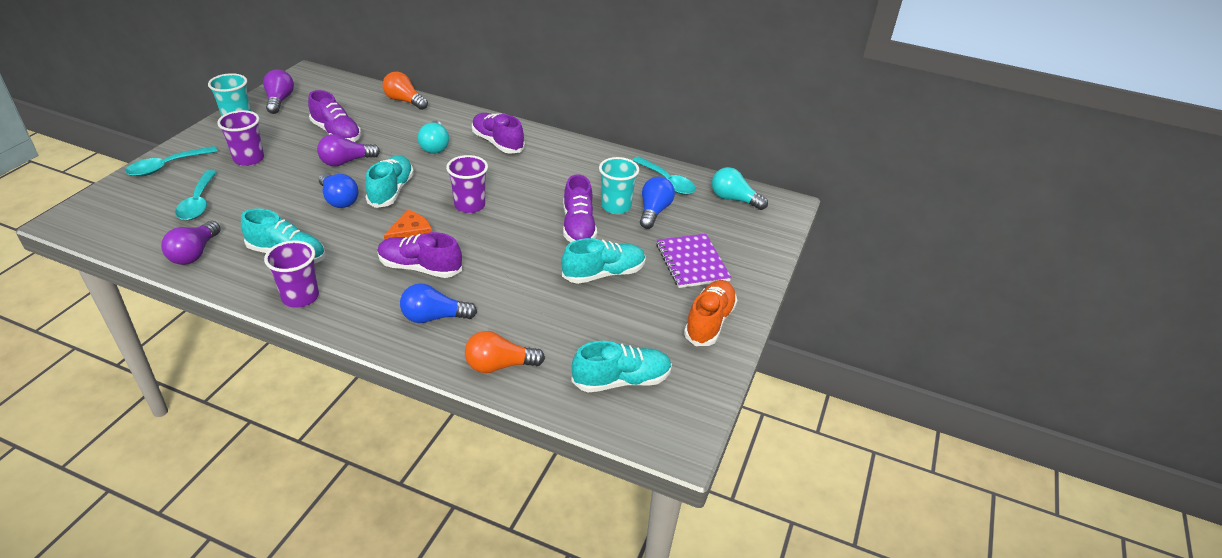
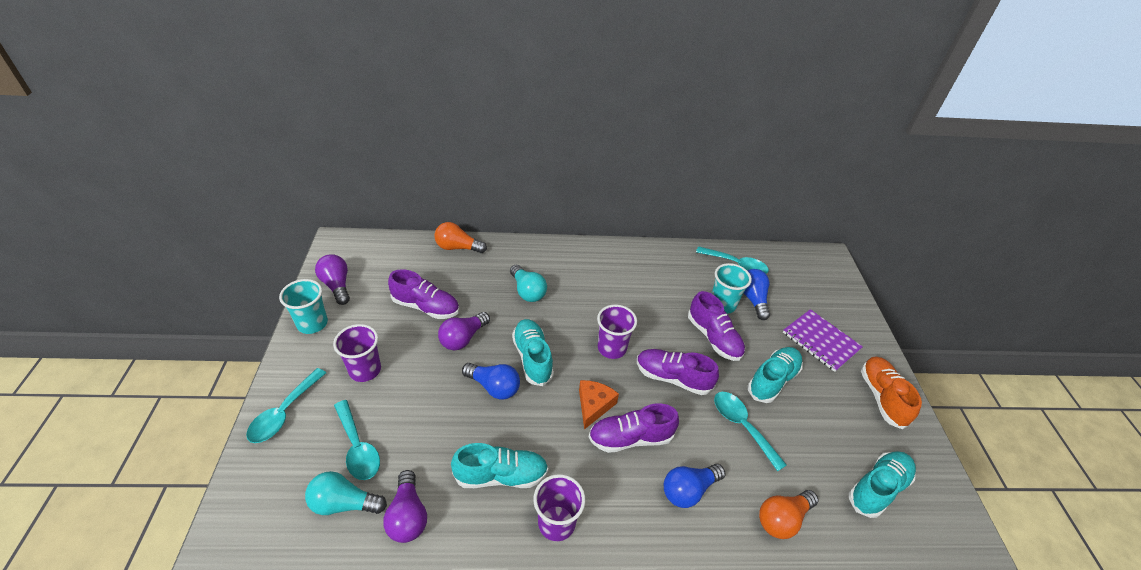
camera: 25 degrees left, 5 degrees up
purple shoe [472,113,525,154] -> purple shoe moved to [637,349,719,395]
turquoise light bulb [712,167,768,210] -> turquoise light bulb moved to [305,471,387,515]
none -> turquoise spoon [714,392,787,471]

